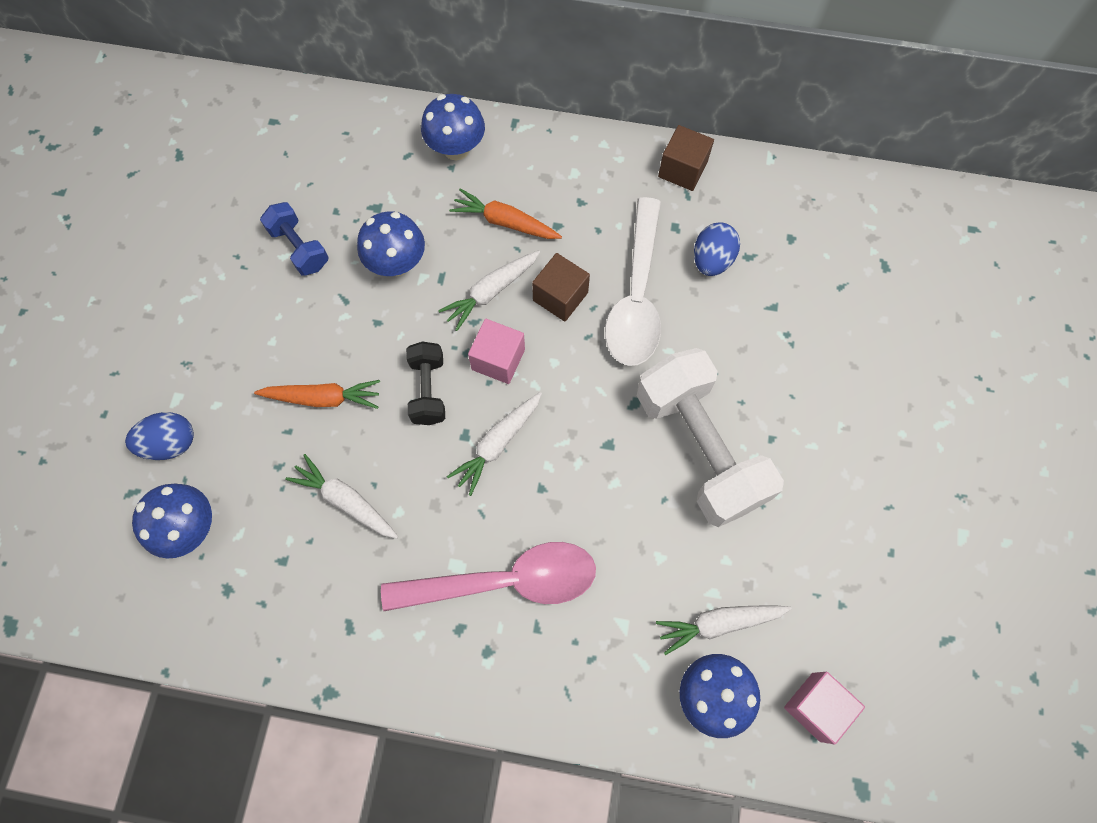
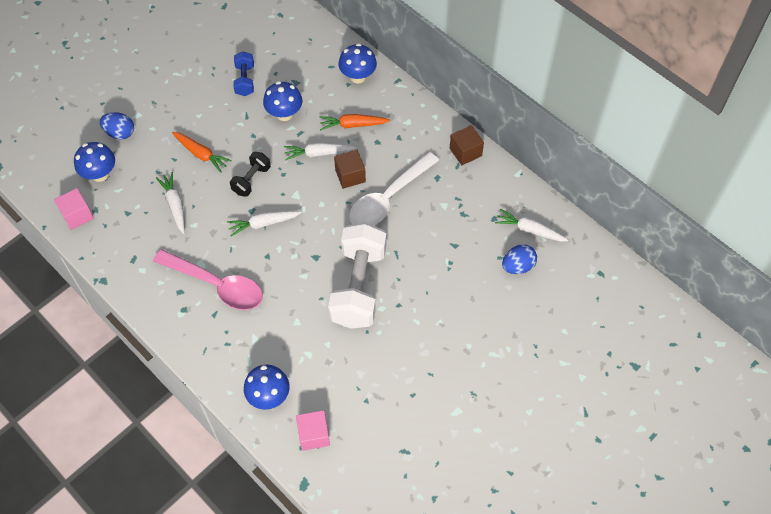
camera: 35 degrees right, 10 degrees down
orange carrot [449,188,562,239] -> orange carrot turned 60 degrees counterclockwise [320,114,390,130]
pink cube [468,319,525,384] -> pink cube moved to [54,188,94,230]
white carrot [656,605,791,655] -> white carrot moved to [495,209,569,241]
blue egg [694,222,740,276] -> blue egg moved to [502,244,537,274]

